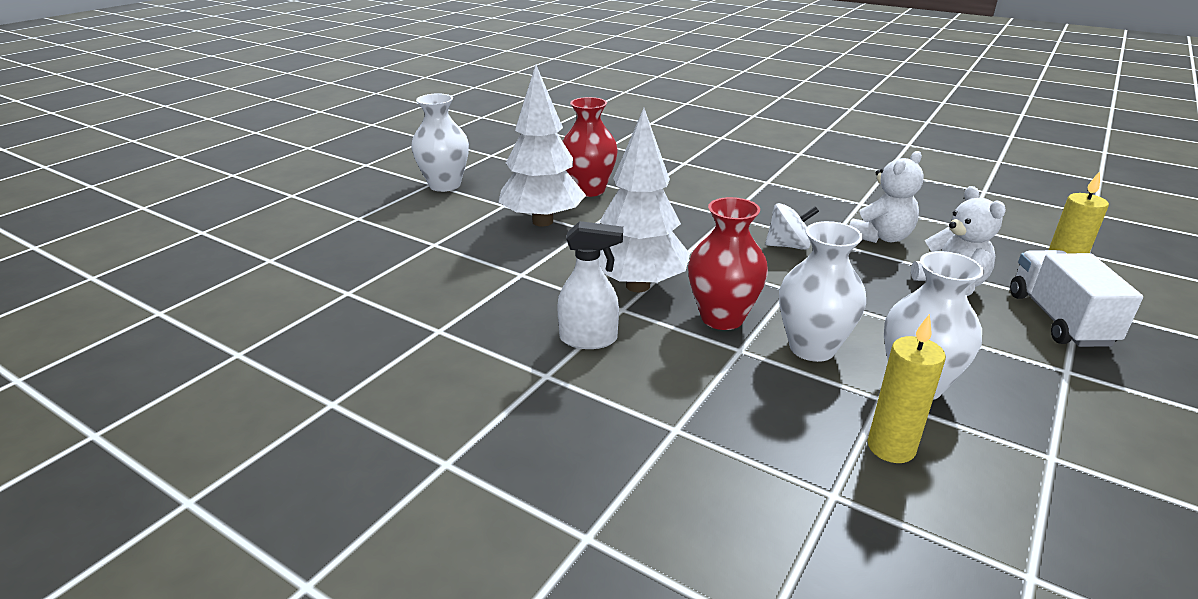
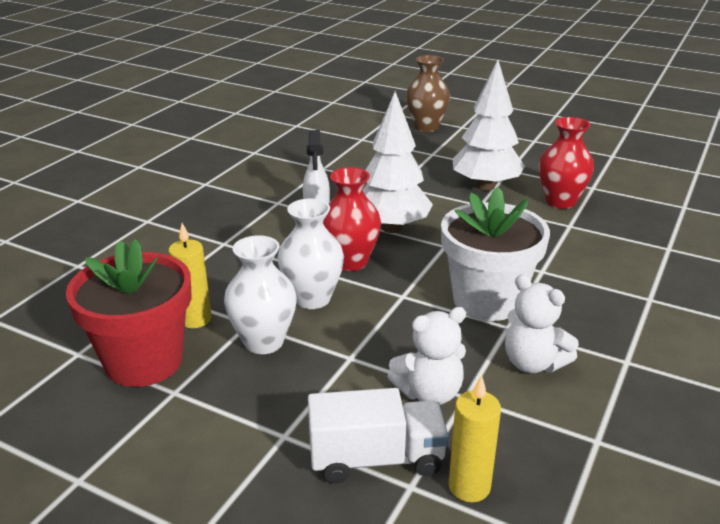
camera: 85 degrees right, 0 degrees up
white vase [411,94,469,192] -> none
white spinning top [765,203,819,250] -> white flower pot [441,187,550,321]
none -> red flower pot [66,239,192,387]
none -> brown vase [406,55,450,132]

